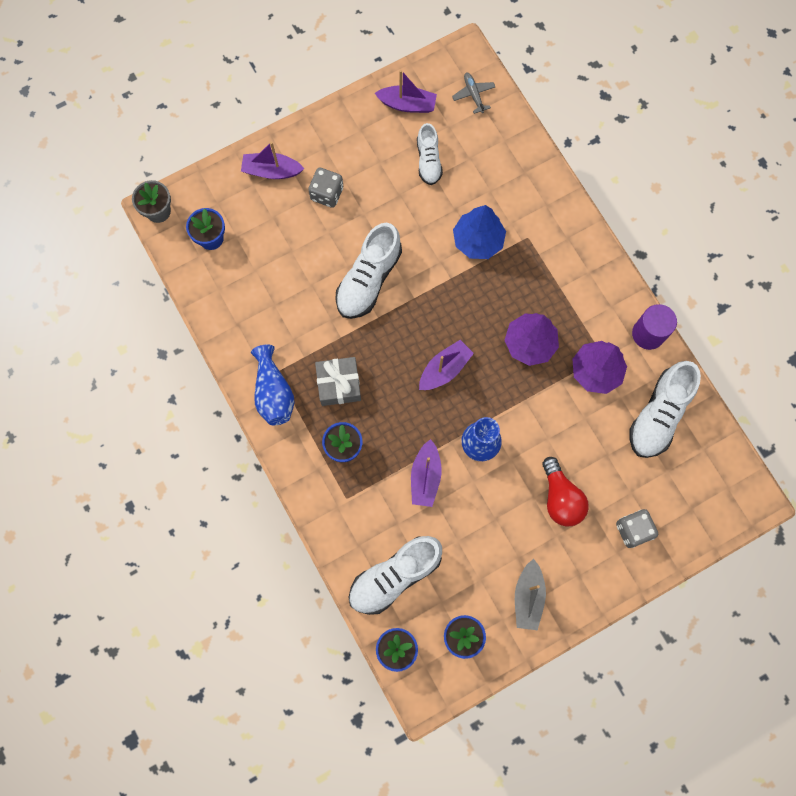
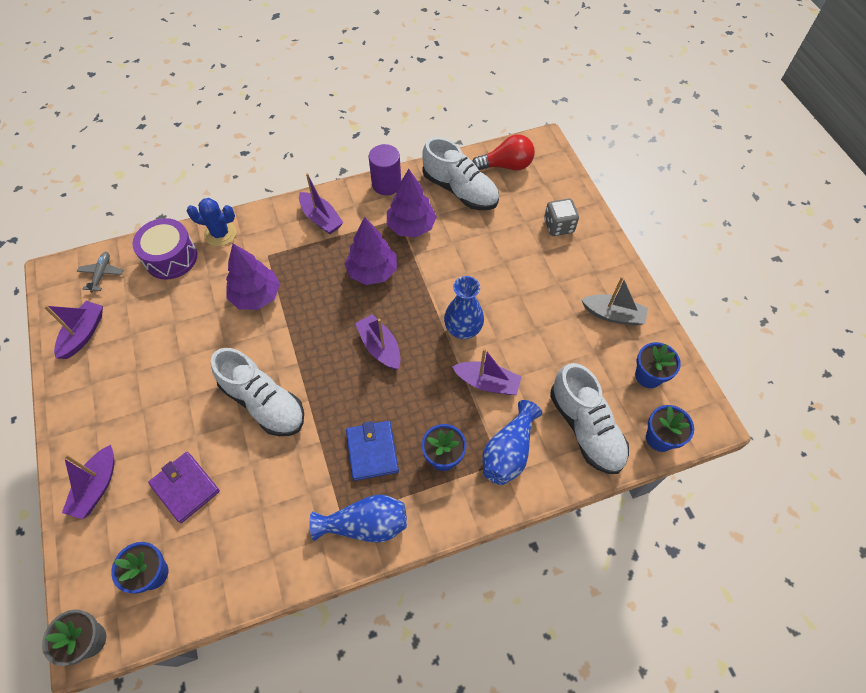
camera: 80 degrees left, 15 degrees down
grey dice [308,168,343,208] -> none
grey gift [315,357,361,406] -> blue wallet [346,421,399,481]
white shoe [417,123,443,185] -> none
grey plane [452,73,495,114] -> grey plane turned 105 degrees clockwise [77,252,123,292]
blue tree [453,205,506,259] -> purple tree [226,243,280,310]
red light bulb [542,457,589,526] -> red light bulb moved to [472,135,535,171]
none -> purple drum [132,218,197,280]
none -> purple wallet [148,452,220,523]
none -> blue cactus [187,198,237,246]
none -> purple boat [299,173,343,234]
none -> blue vase [482,400,542,485]

